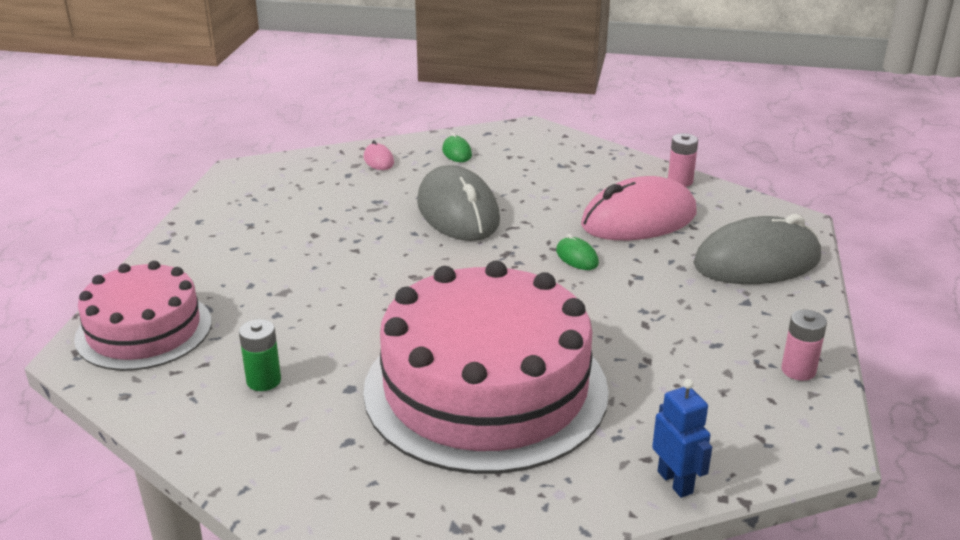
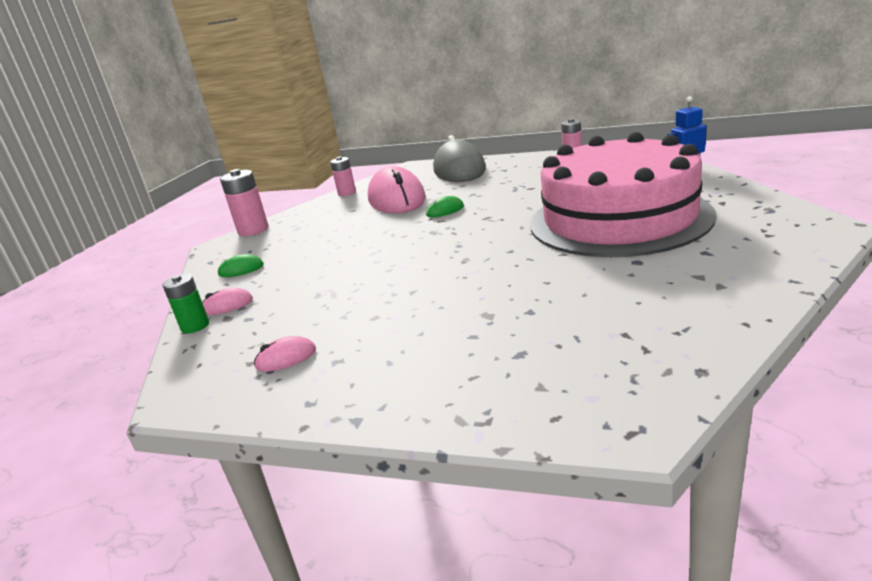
camera: 80 degrees left, 5 degrees down
pink cake [74,261,212,371] -> none
green battery [239,319,281,391] -> green battery moved to [162,274,209,334]
grey mouse [417,165,500,241] -> none
none -> pink battery [220,169,269,236]
none -> pink mouse [254,336,316,372]

